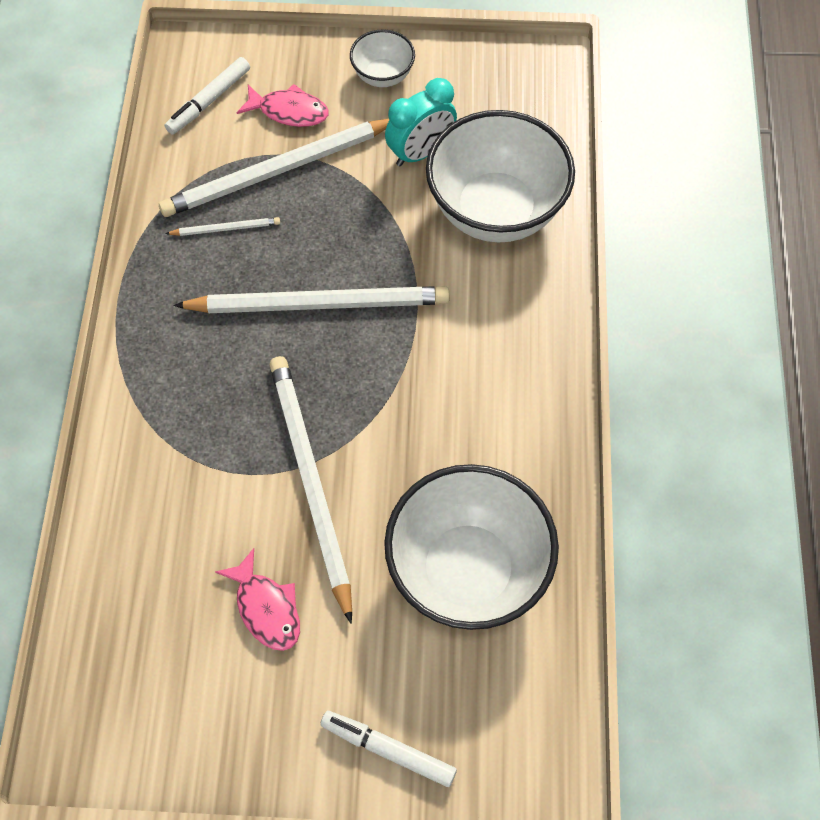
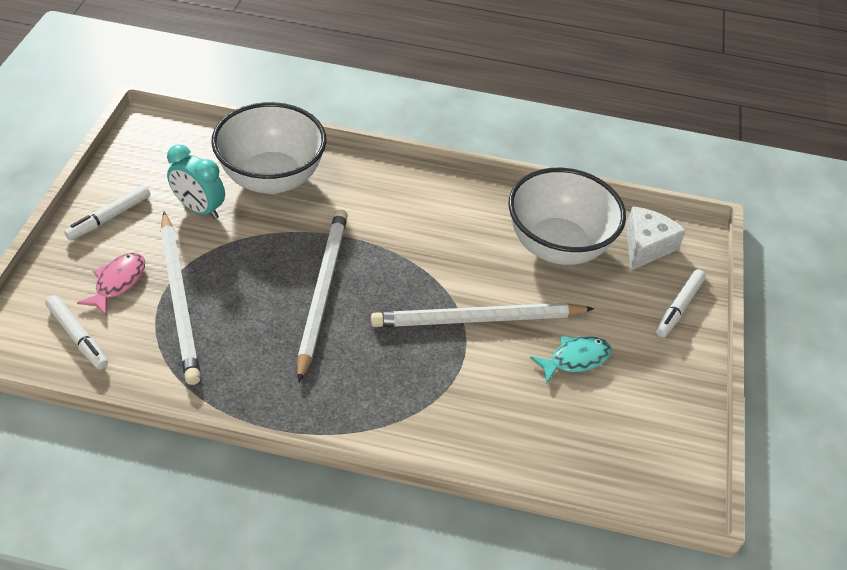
camera: 85 degrees left, 15 degrees down
white pencil [165,217,280,236] -> none
pink fish [215,548,300,651] -> turquoise fish [530,336,612,384]
white bowl [350,30,415,87] -> white marker [64,185,150,241]
turquoise clock [385,78,457,166] -> turquoise clock turned 150 degrees clockwise [167,144,225,219]
none -> white cheese [626,206,686,270]

